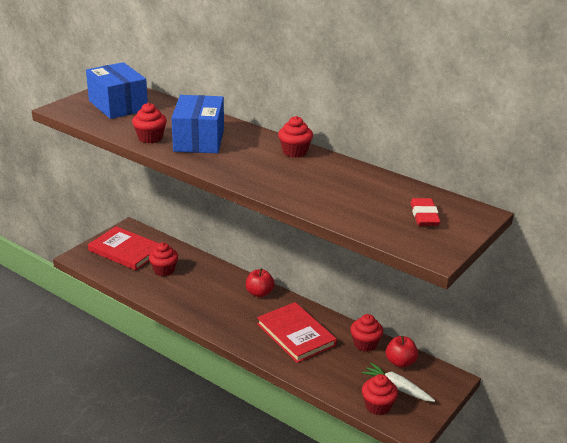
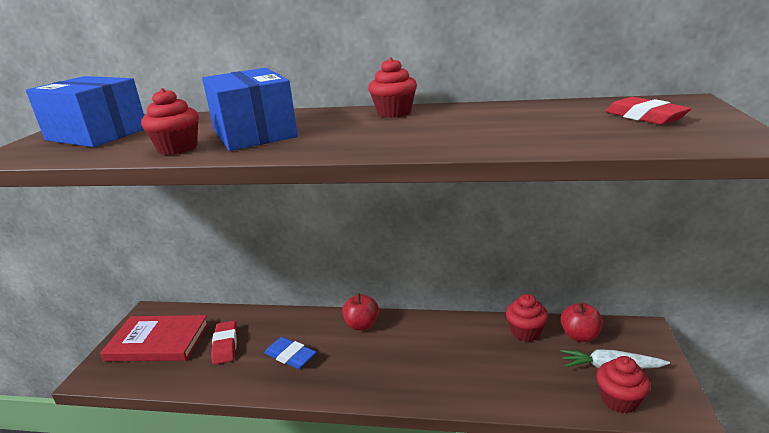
camera: 25 degrees left, 5 degrees down
red cupcake [149,242,178,276] -> red eraser [211,321,237,365]
red book [257,302,337,363] -> none
none -> blue eraser [264,337,316,369]

